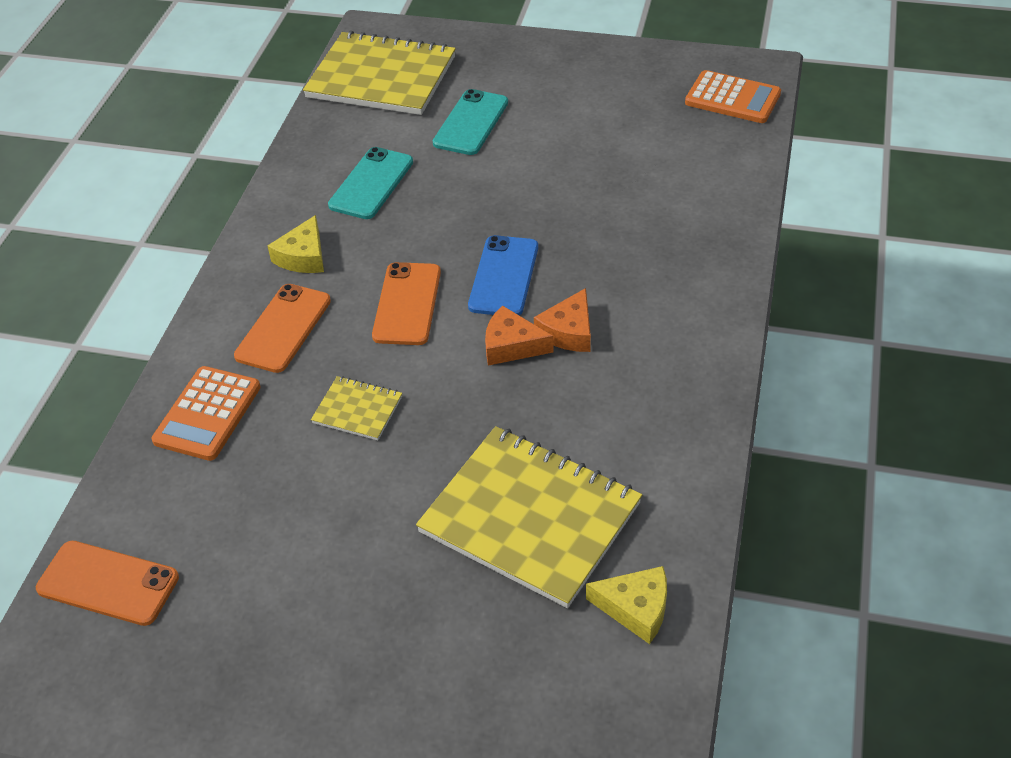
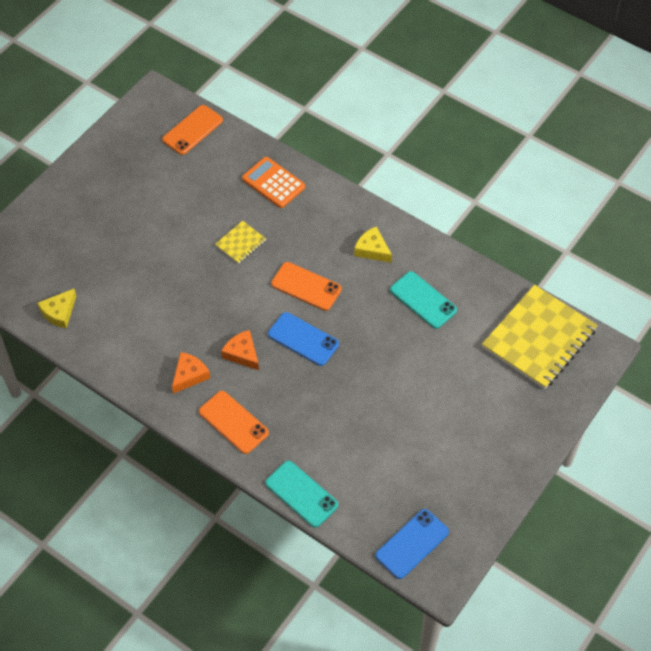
camera: 110 degrees right, 10 degrees up
orange phone [234,284,331,373] -> orange phone moved to [199,391,269,454]
yellow notebook [416,426,642,608] -> none
turquoise phone [433,89,508,155] -> turquoise phone moved to [265,461,338,528]
orange cheese [485,305,554,366] -> orange cheese moved to [172,352,210,394]
orange calculator [685,70,781,123] -> blue phone [375,509,449,579]

